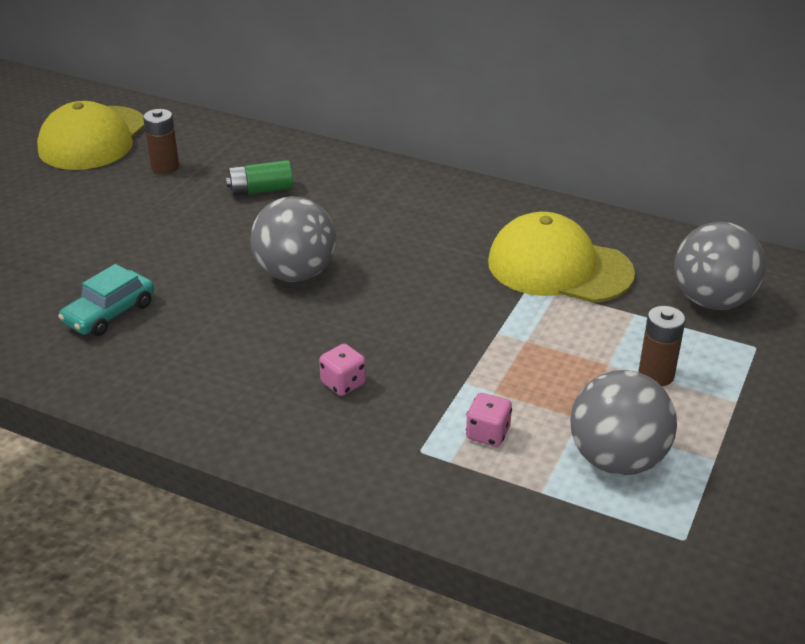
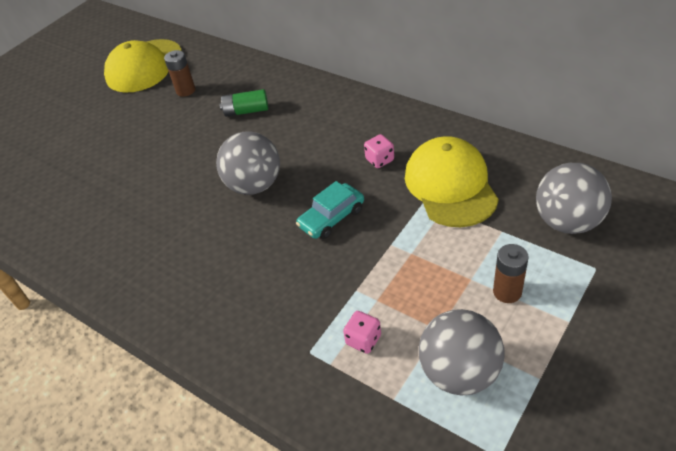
camera: 15 degrees right, 10 degrees up
turquoise car [58,264,154,336] -> turquoise car moved to [296,181,364,239]
pink dice [319,344,366,396] -> pink dice moved to [364,134,394,168]
yellow cap [488,212,635,303] -> yellow cap turned 45 degrees clockwise [405,136,499,227]

